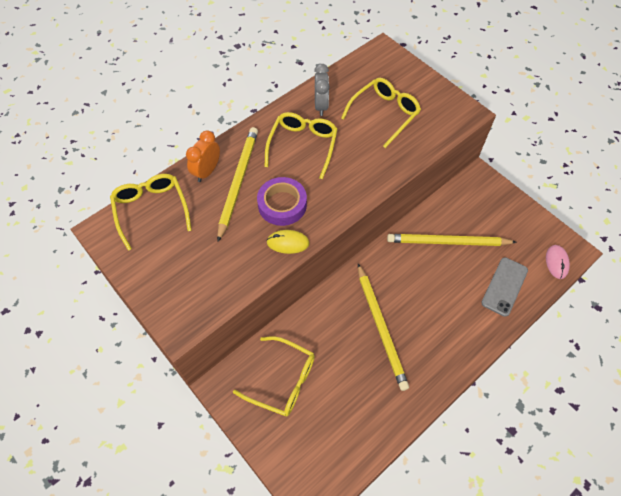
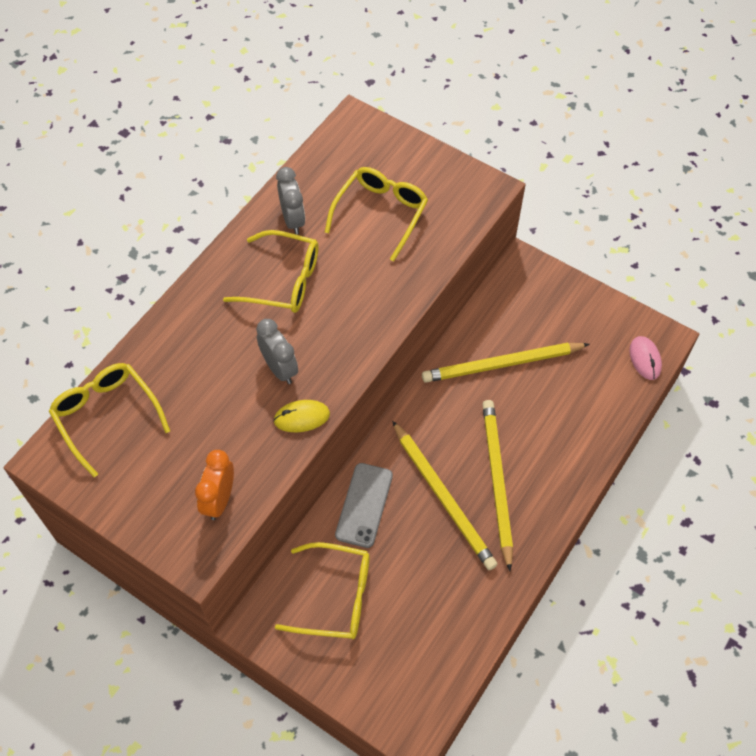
camera: 15 degrees left, 0 degrees up
orange clock [186,131,220,182] -> orange clock moved to [195,450,234,520]
yellow pencil [217,127,258,242] -> yellow pencil moved to [482,400,513,571]
purple tape [257,177,307,226] -> grey clock [256,319,298,384]
yellow glasses [265,112,338,179] -> yellow glasses turned 105 degrees clockwise [223,230,318,313]
grey phone [481,257,528,317] -> grey phone moved to [335,463,393,548]

